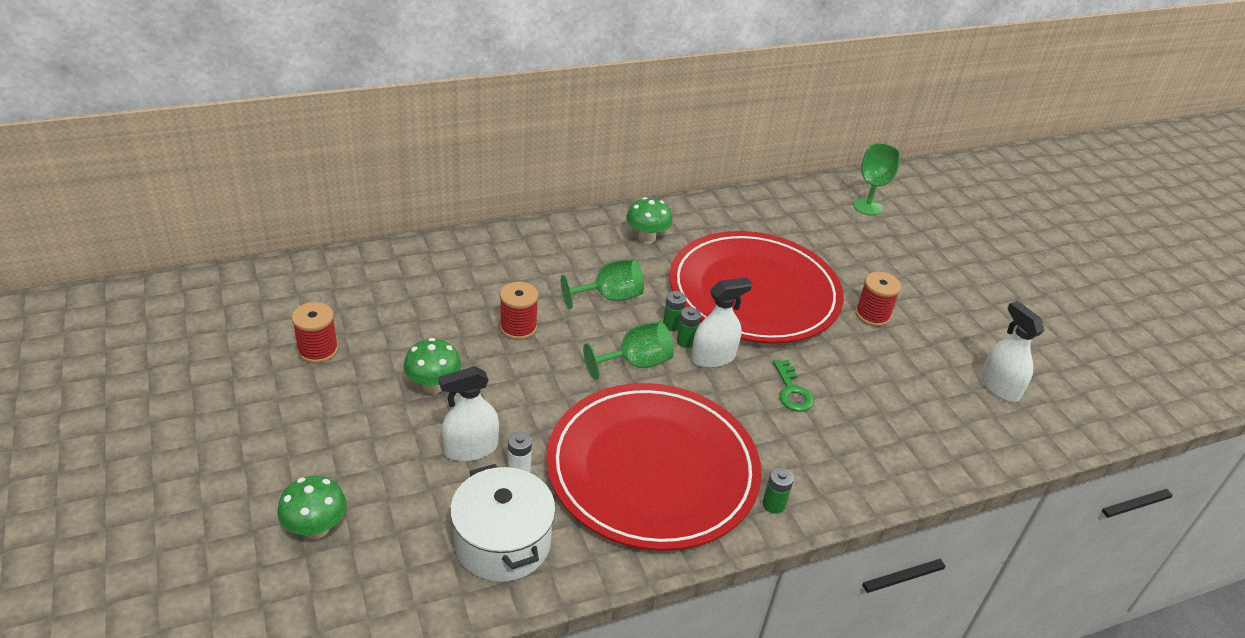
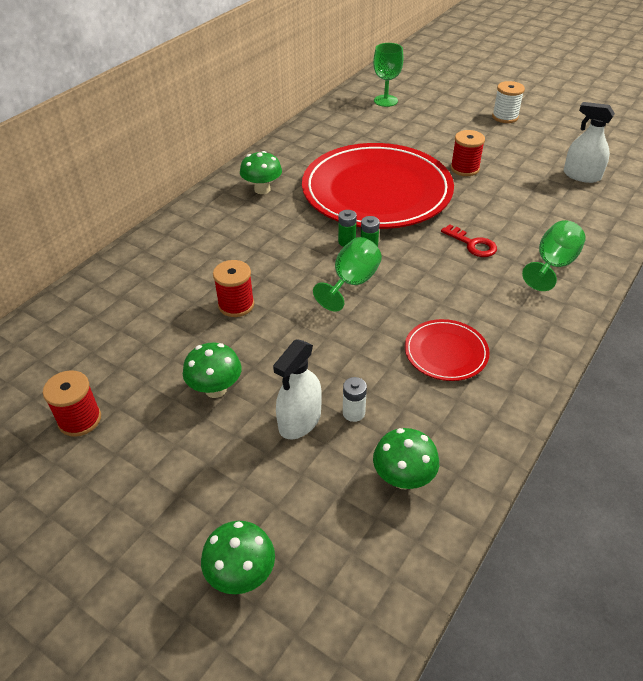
camera: 30 degrees left, 5 degrees up
white pot [450,464,556,582] -> green mushroom [373,428,439,489]
red plate [546,383,762,551] -> red plate [405,319,490,381], size x0.43
green goblet [561,259,644,309] -> green goblet moved to [522,220,585,291]
white spray bottle [691,277,752,368] -> none
green battery [762,467,794,514] -> none
green key [773,360,814,412] -> red key [441,224,497,257]
none -> white spool [492,81,525,123]

